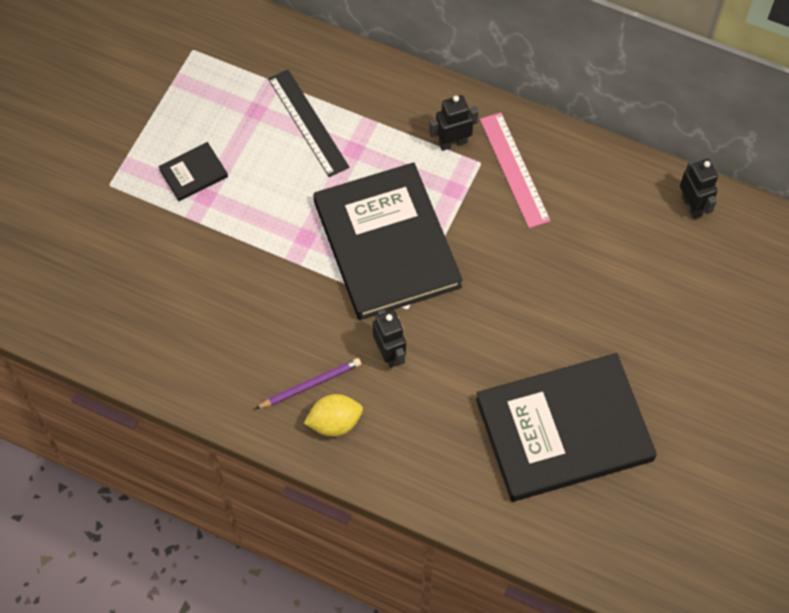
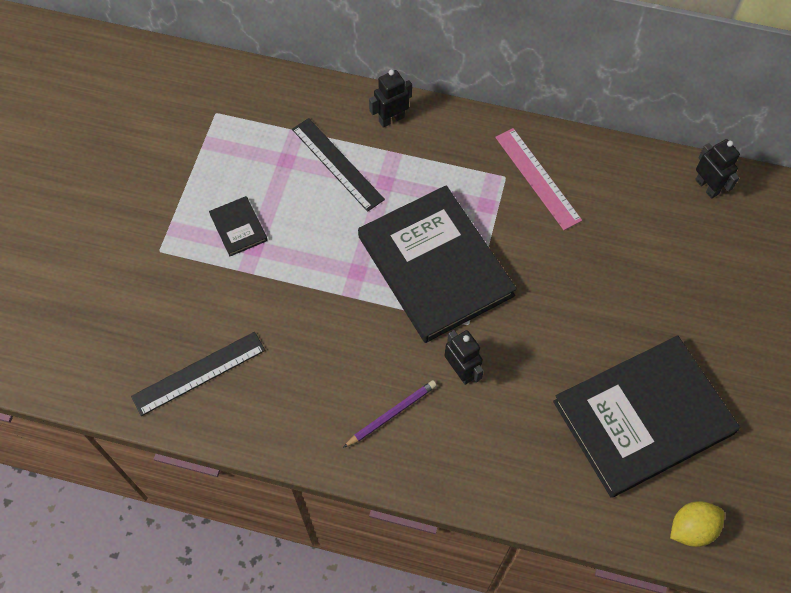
camera: 10 degrees left, 0 degrees up
black book [159,142,228,201] -> black book turned 75 degrees counterclockwise [209,196,268,256]
yellow lemon [304,394,363,437] -> yellow lemon moved to [670,501,725,547]
black robot [429,95,478,151] -> black robot moved to [369,70,412,128]
none -> black ruler [131,332,265,416]

